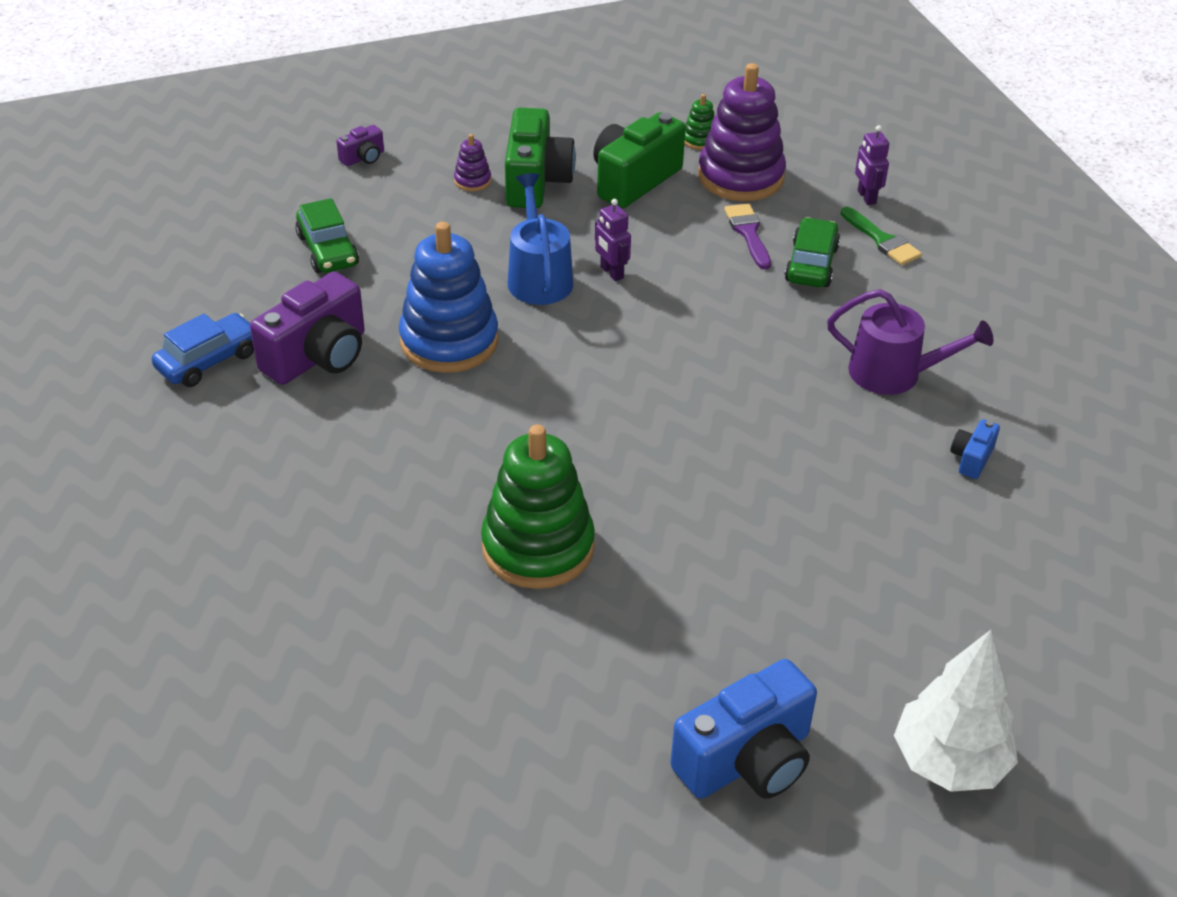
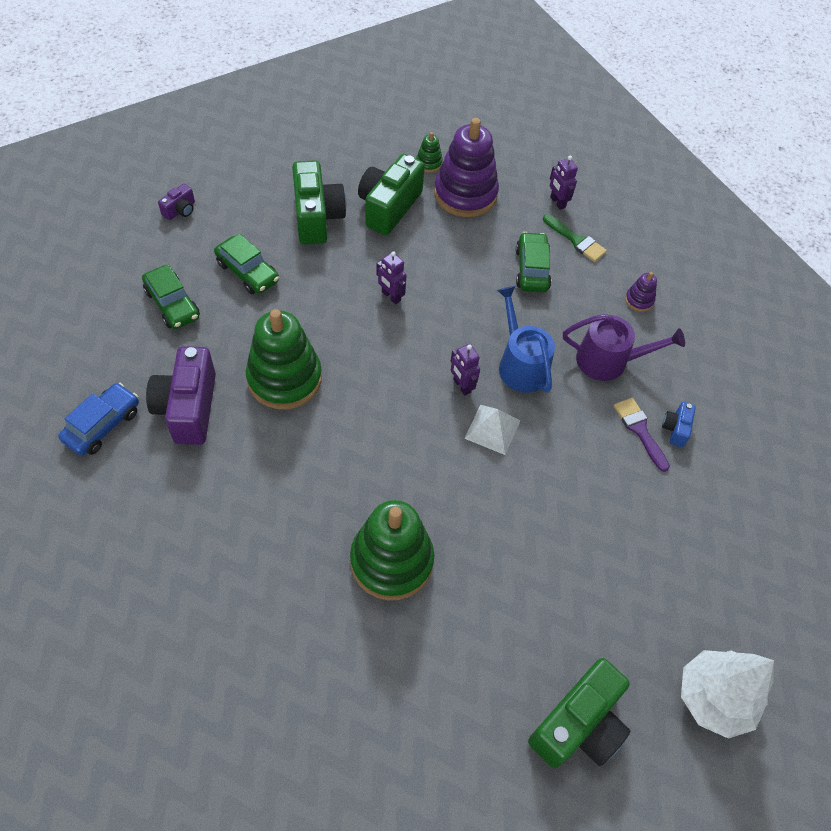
camera: 15 degrees left, 15 degrees up
purple camera [250,272,365,385] -> purple camera turned 150 degrees clockwise [146,346,216,445]
blue stacking toy [399,222,498,373] -> green stacking toy [246,309,322,409]
purple stacking toy [454,134,491,191] -> purple stacking toy moved to [625,272,657,312]
blue watering can [508,173,573,305] -> blue watering can moved to [497,286,555,393]
blue camera [670,659,817,799] -> green camera [528,658,630,768]
purple brush [724,203,771,270] -> purple brush moved to [614,398,670,472]
none -> green car [214,234,279,294]
none -> purple robot [451,344,480,396]
none -> white pyramid [464,405,520,455]

